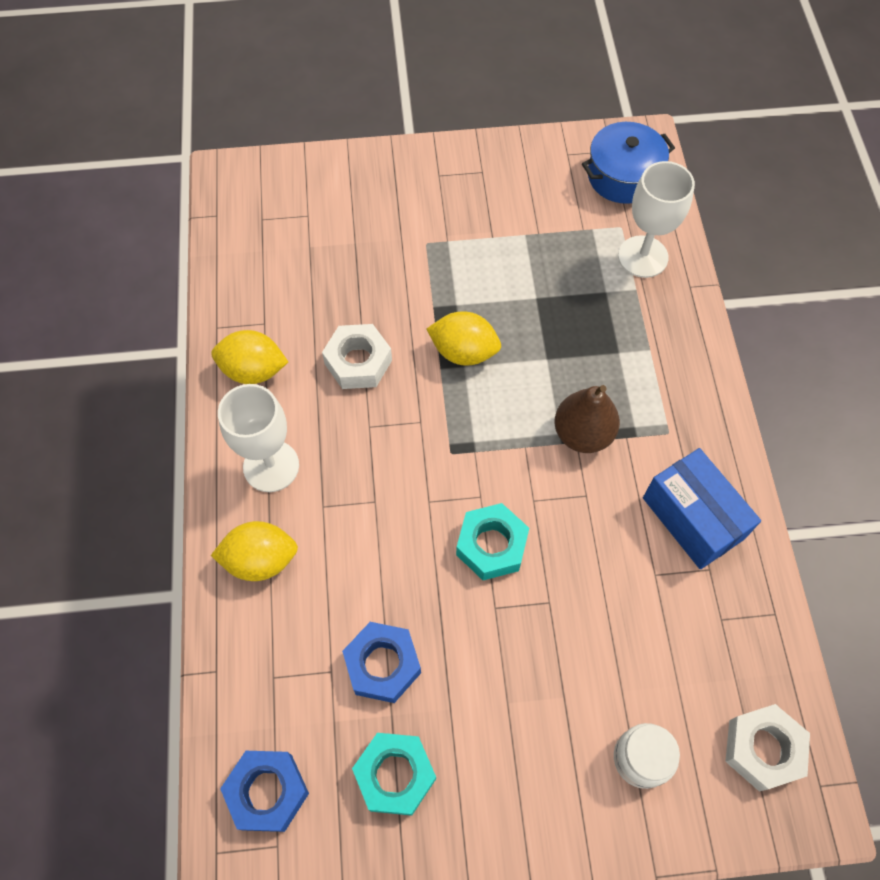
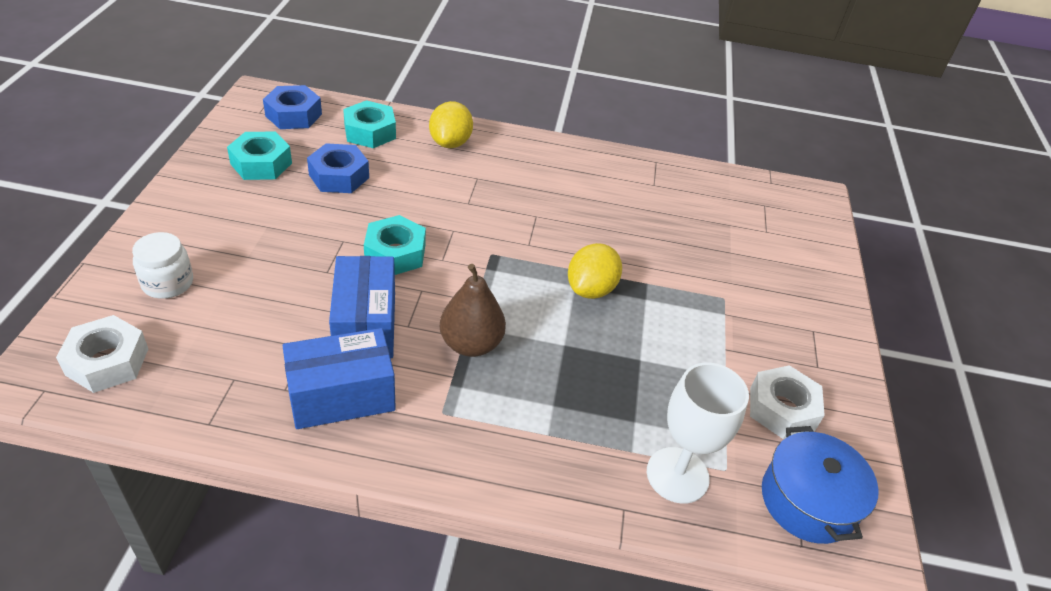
camera: 100 degrees right, 20 degrees down
yellow lemon [211,330,288,384] -> none
white goblet [218,384,299,492] -> none
white nut [322,324,392,389] -> white nut moved to [750,365,825,439]
none -> blue box [329,256,395,358]
none -> turquoise nut [343,100,396,148]

